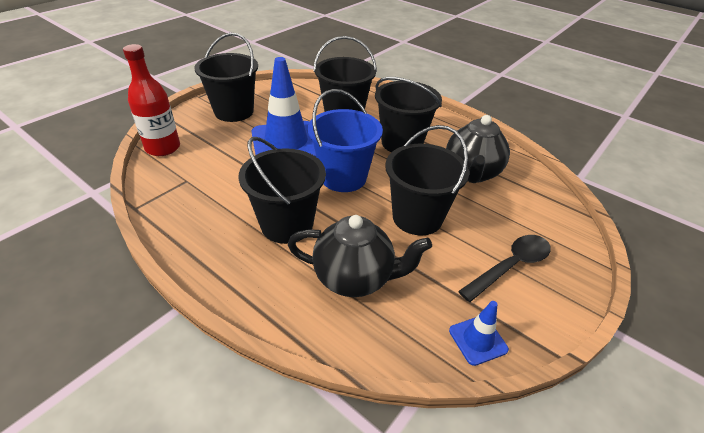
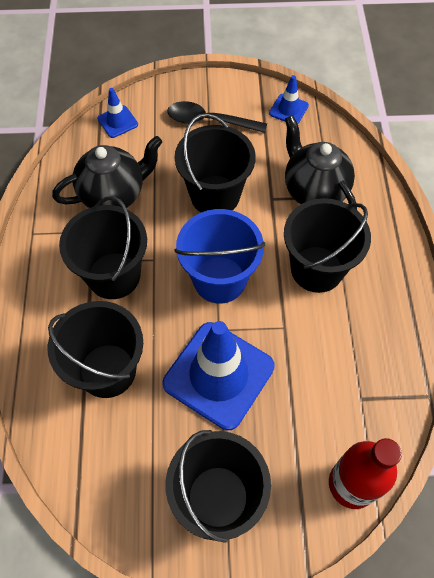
camera: 130 degrees left, 20 degrees up
none -> blue traffic cone [97,88,138,138]

